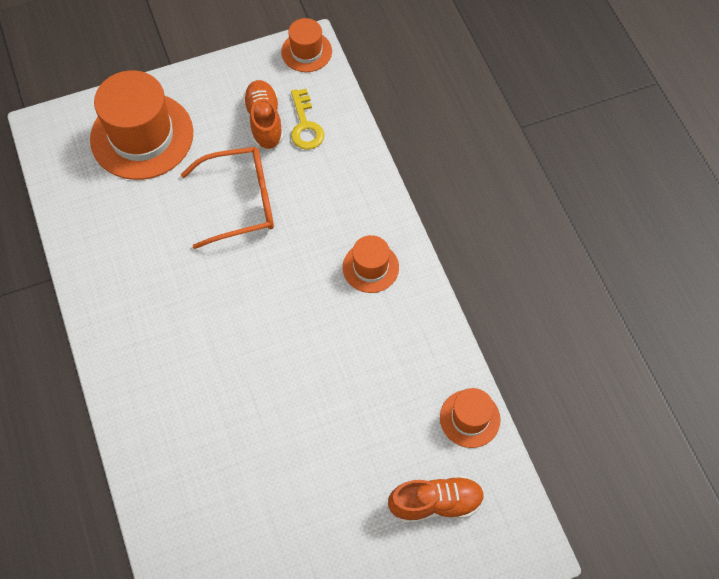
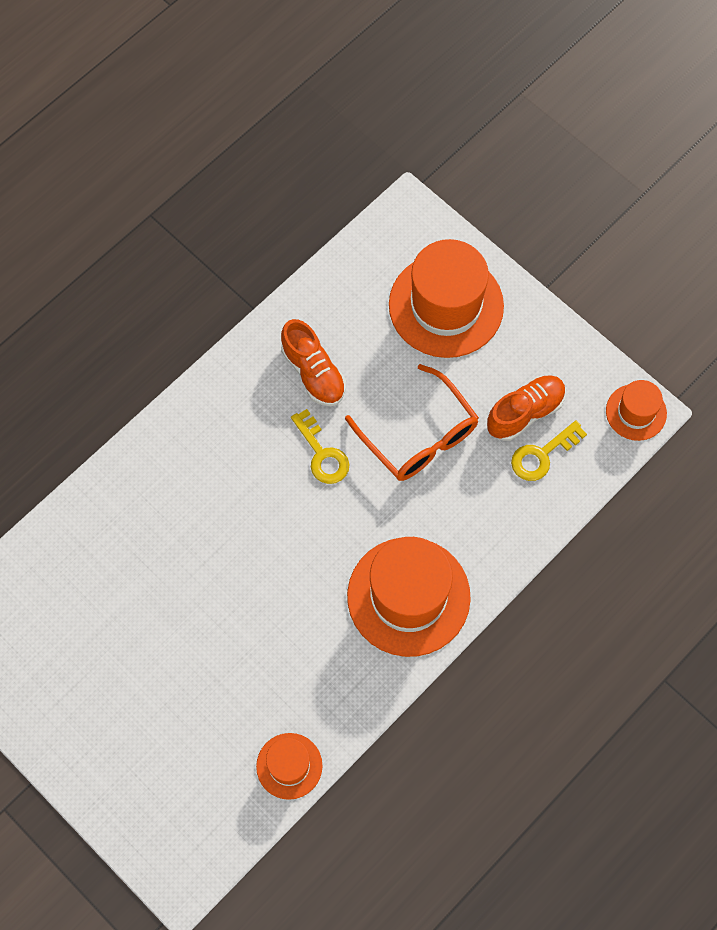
camera: 65 degrees right, 5 degrees up
orange hat [343,235,399,293] -> orange hat [347,537,471,657], size x1.94
orange shoe [388,475,485,524] -> orange shoe moved to [281,319,346,406]
none -> yellow key [291,409,349,484]

